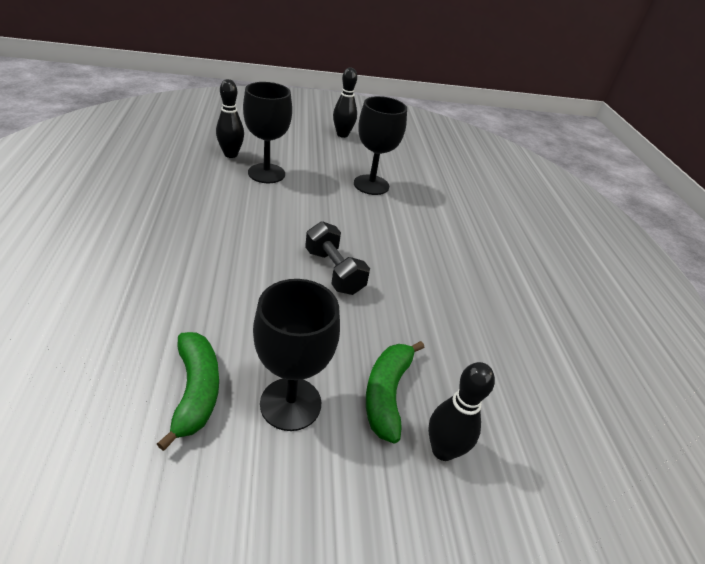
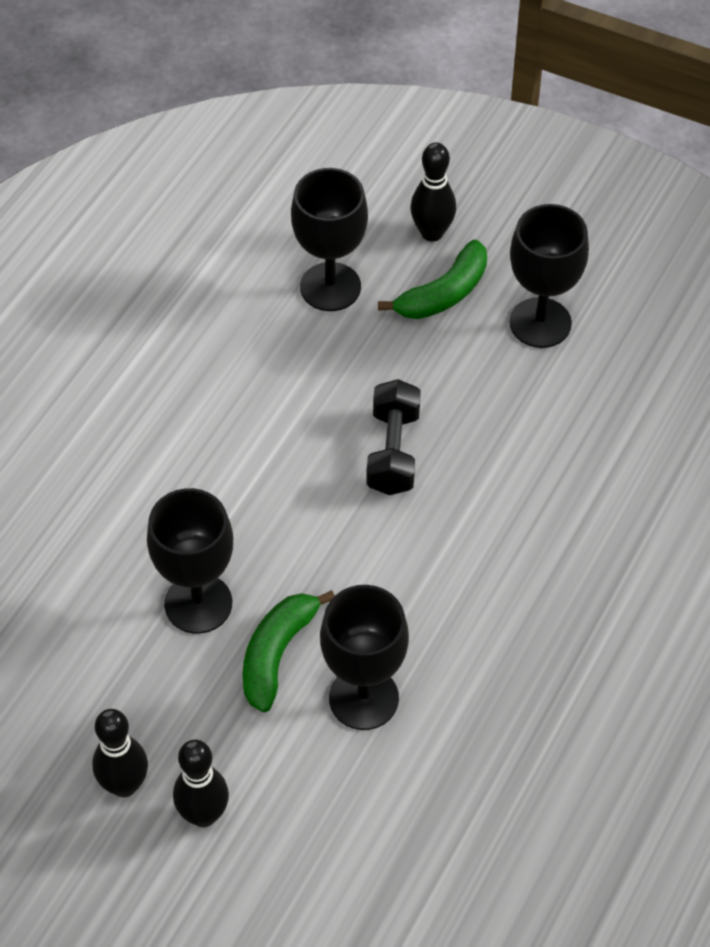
camera: 140 degrees left, 15 degrees up
green banana [157,332,219,451] -> green banana moved to [243,590,335,712]
black bowling pin [216,79,244,158] -> black bowling pin moved to [173,739,229,827]
none -> black goblet [291,168,368,311]

